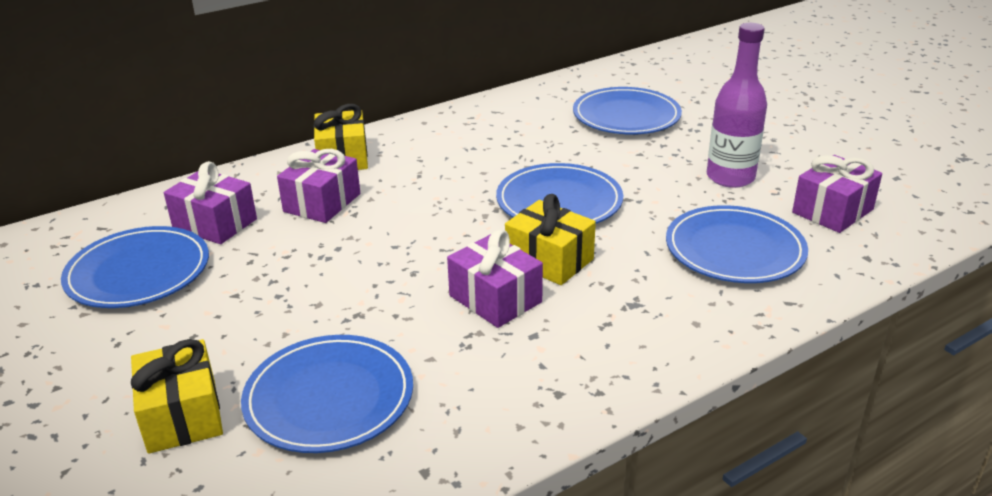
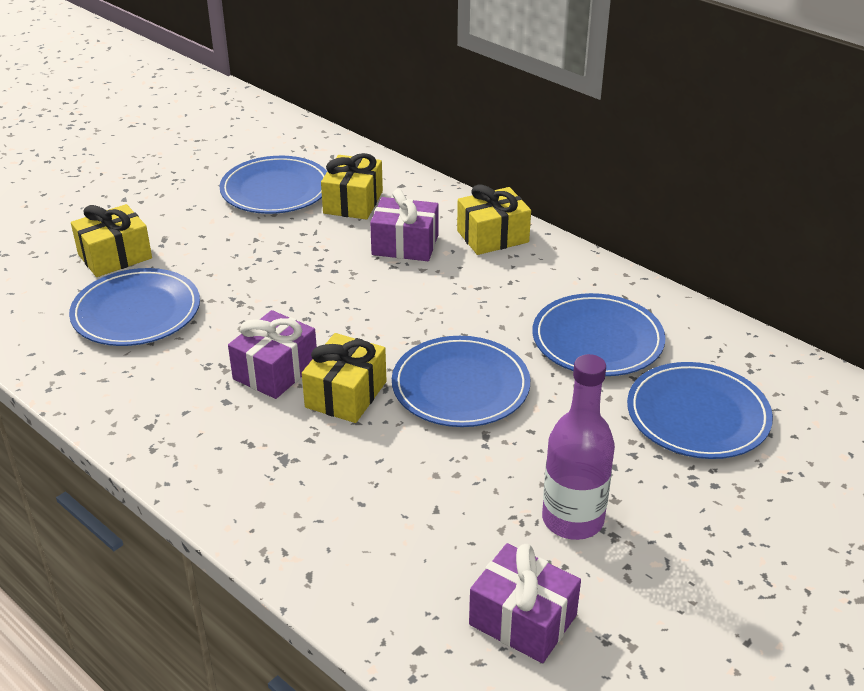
camera: 75 degrees right, 5 degrees up
purple gift [164,161,257,244] -> yellow gift [321,153,383,220]
blue plate [666,205,808,283] -> blue plate moved to [532,293,666,376]

